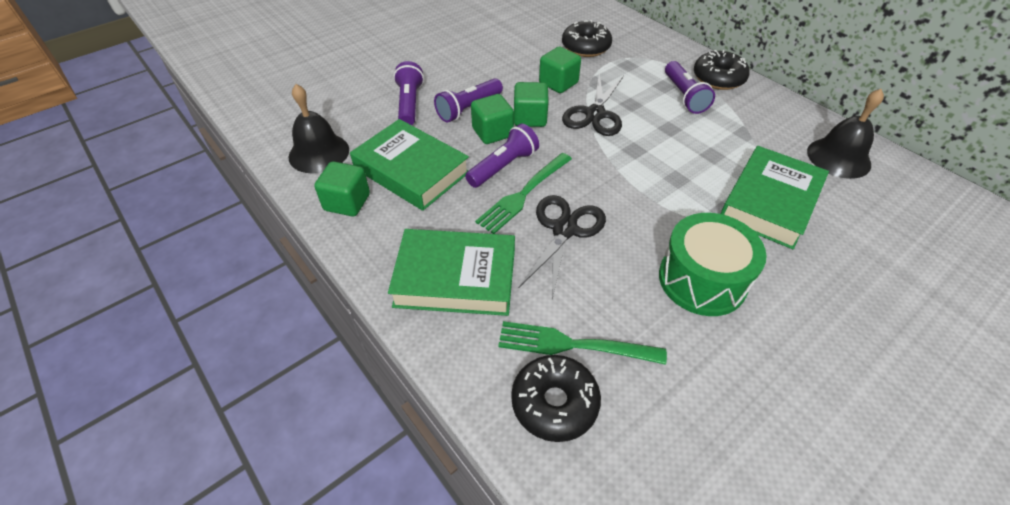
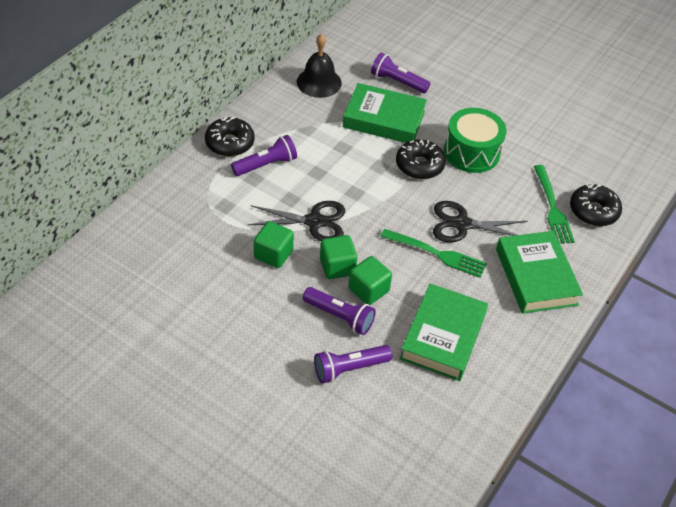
camera: 110 degrees left, 0 degrees up
black bell [289,84,349,173] -> none
green cube [314,161,370,216] -> none
purple flashlight [465,124,539,188] -> purple flashlight moved to [371,53,430,93]
black donut [562,20,612,57] -> black donut moved to [396,139,446,179]

